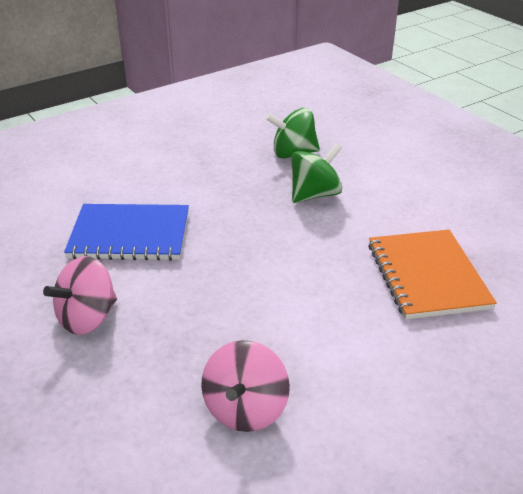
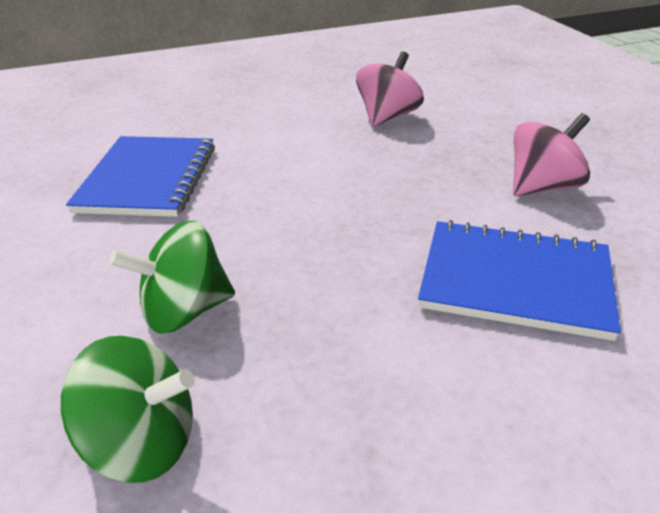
camera: 165 degrees left, 0 degrees up
orange notebook [368,230,497,319] -> blue notebook [66,136,215,217]

